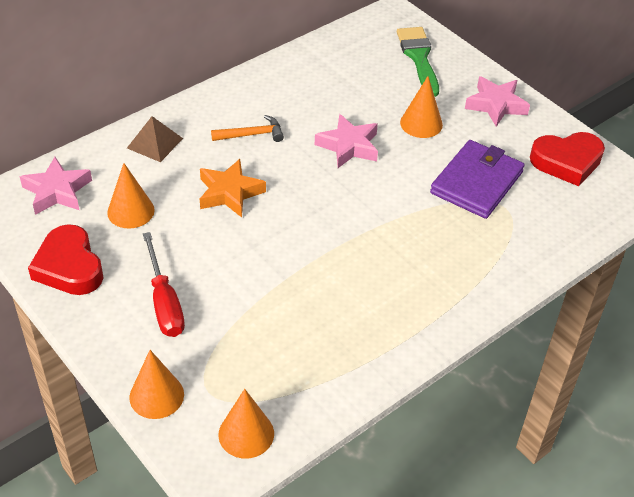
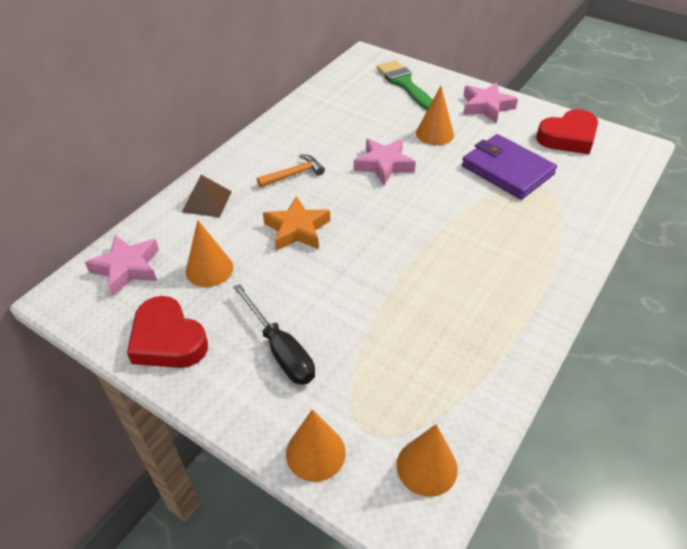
camera: 15 degrees left, 0 degrees up
red screwdriver [143,232,185,337] -> black screwdriver [233,284,315,385]
purple wallet [430,140,525,219] -> purple wallet turned 60 degrees counterclockwise [462,134,557,200]

